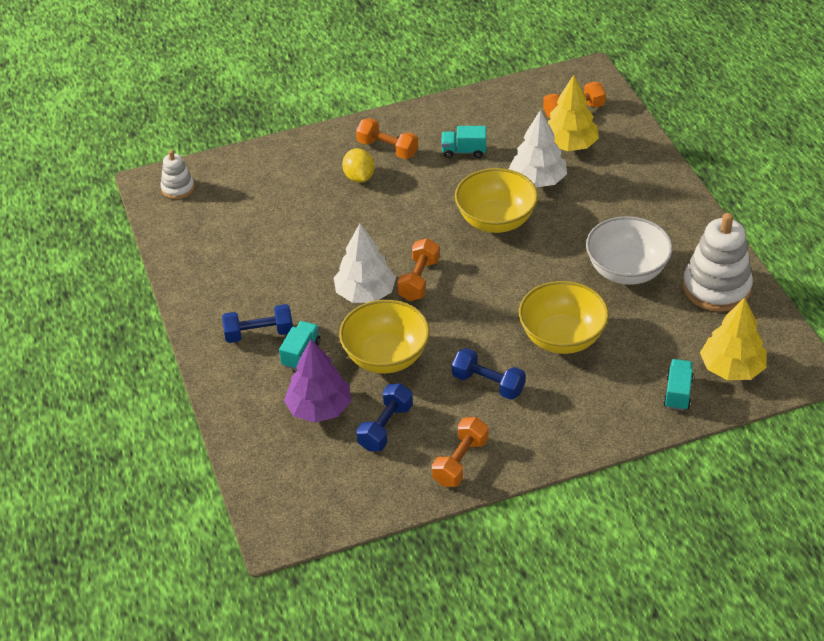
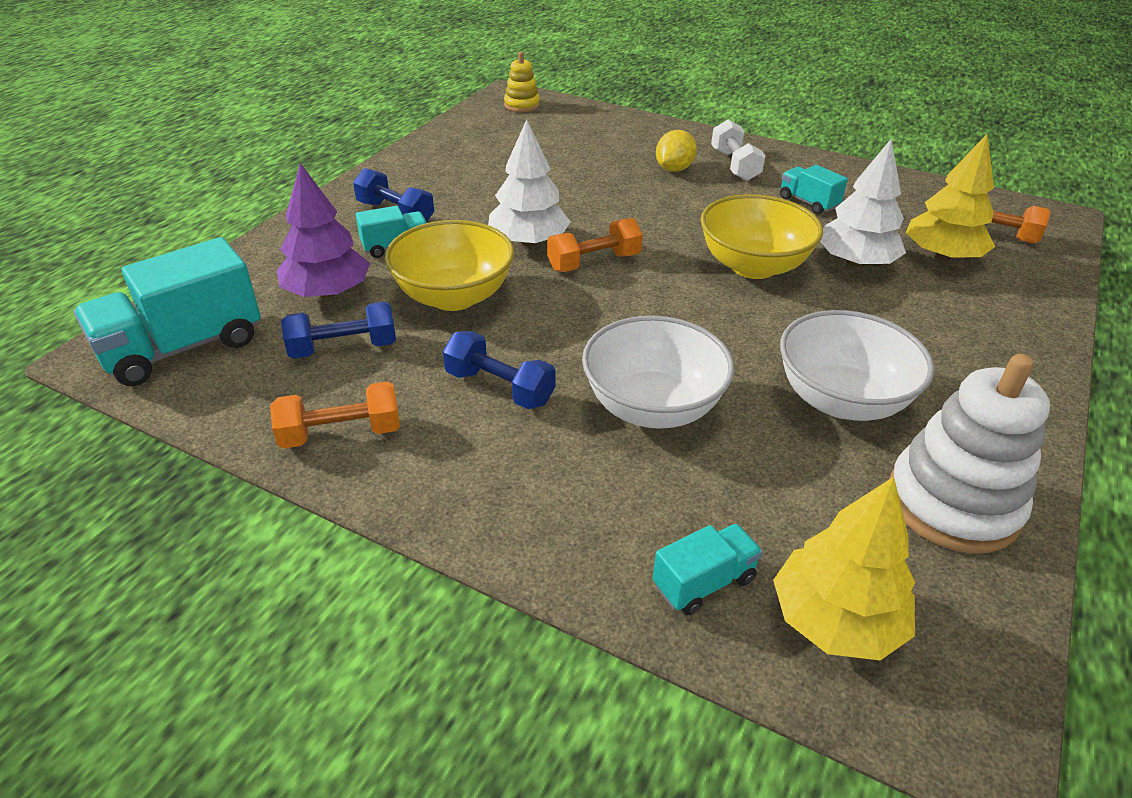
camera: 45 degrees right, 5 degrees down
white stacking toy [160,150,194,199] -> yellow stacking toy [504,52,540,112]
orange dumbbell [356,118,418,159] -> white dumbbell [711,119,766,181]
blue dumbbell [452,348,525,400] -> blue dumbbell turned 45 degrees counterclockwise [443,331,556,409]
yellow bowl [519,281,609,354] -> white bowl [582,316,734,429]
none -> turquoise truck [74,237,261,386]

